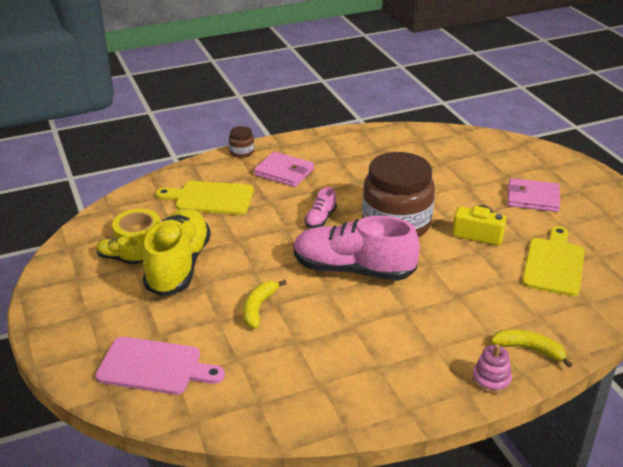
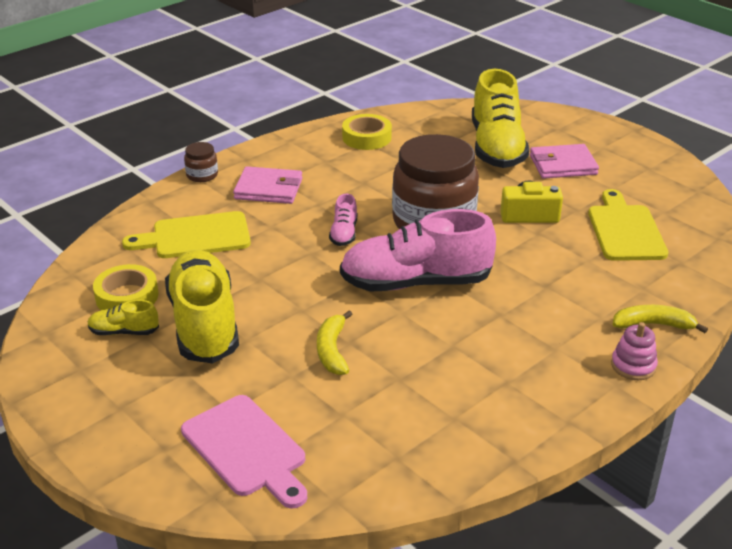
camera: 20 degrees left, 0 degrees up
pink cutting board [95,337,225,395] -> pink cutting board turned 60 degrees clockwise [181,395,307,509]
none -> yellow tape [342,114,392,150]
none -> yellow shoe [472,69,529,168]

